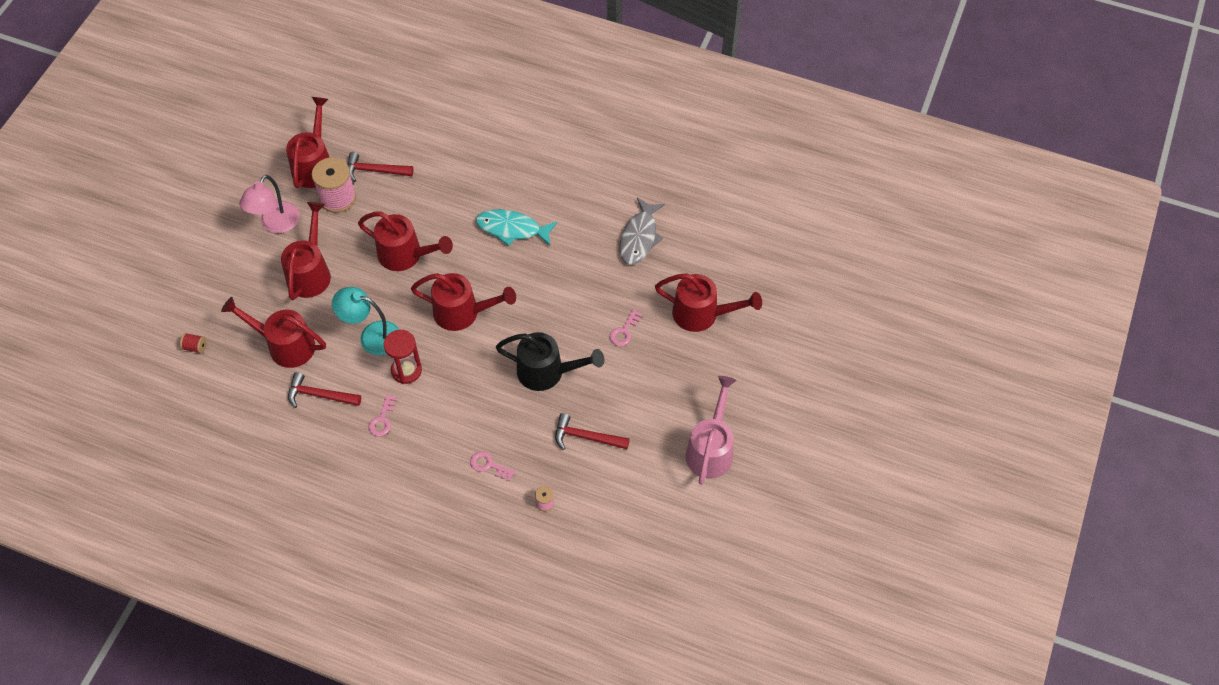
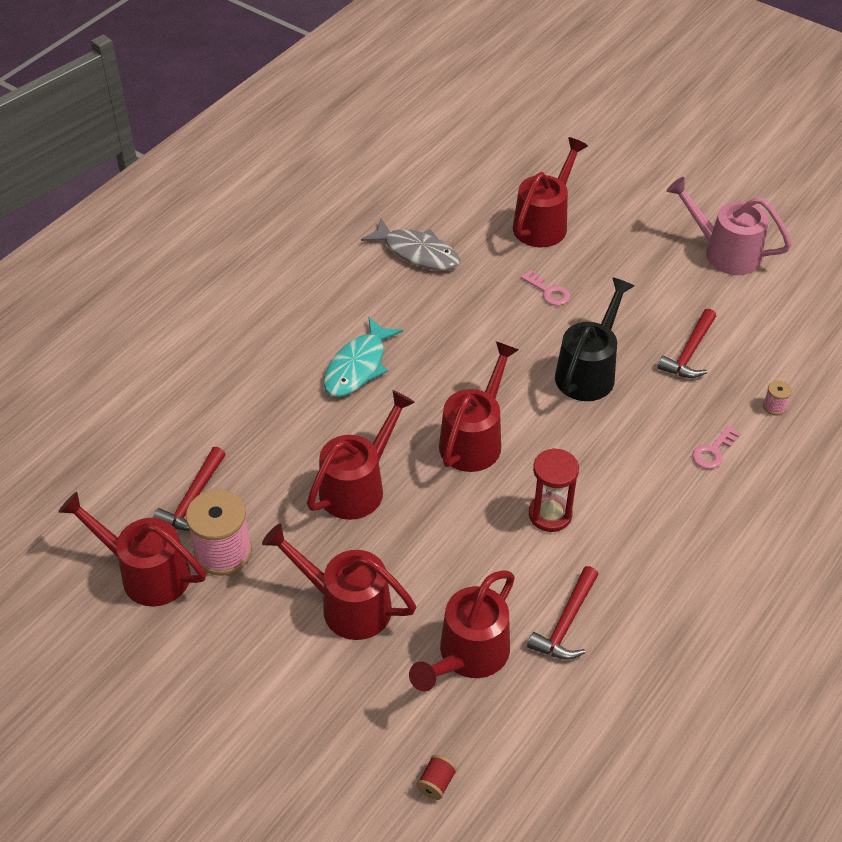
camera: 75 degrees left, 10 degrees down
pink lamp [239,175,300,233] -> none
turquoise lamp [332,287,399,356] -> none
pink key [368,395,397,436] -> none

